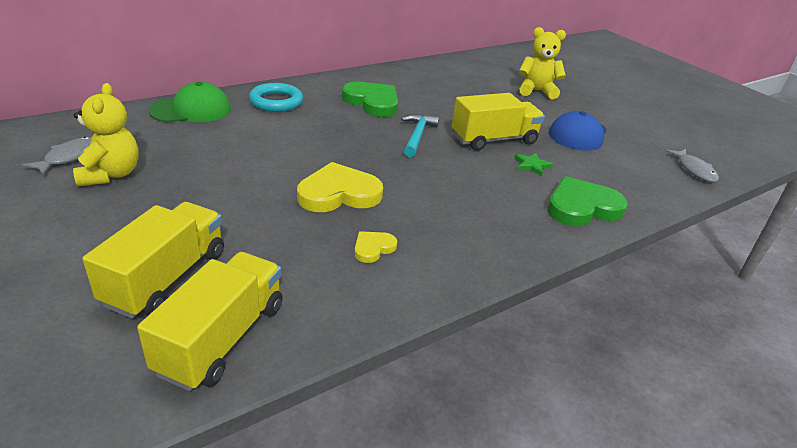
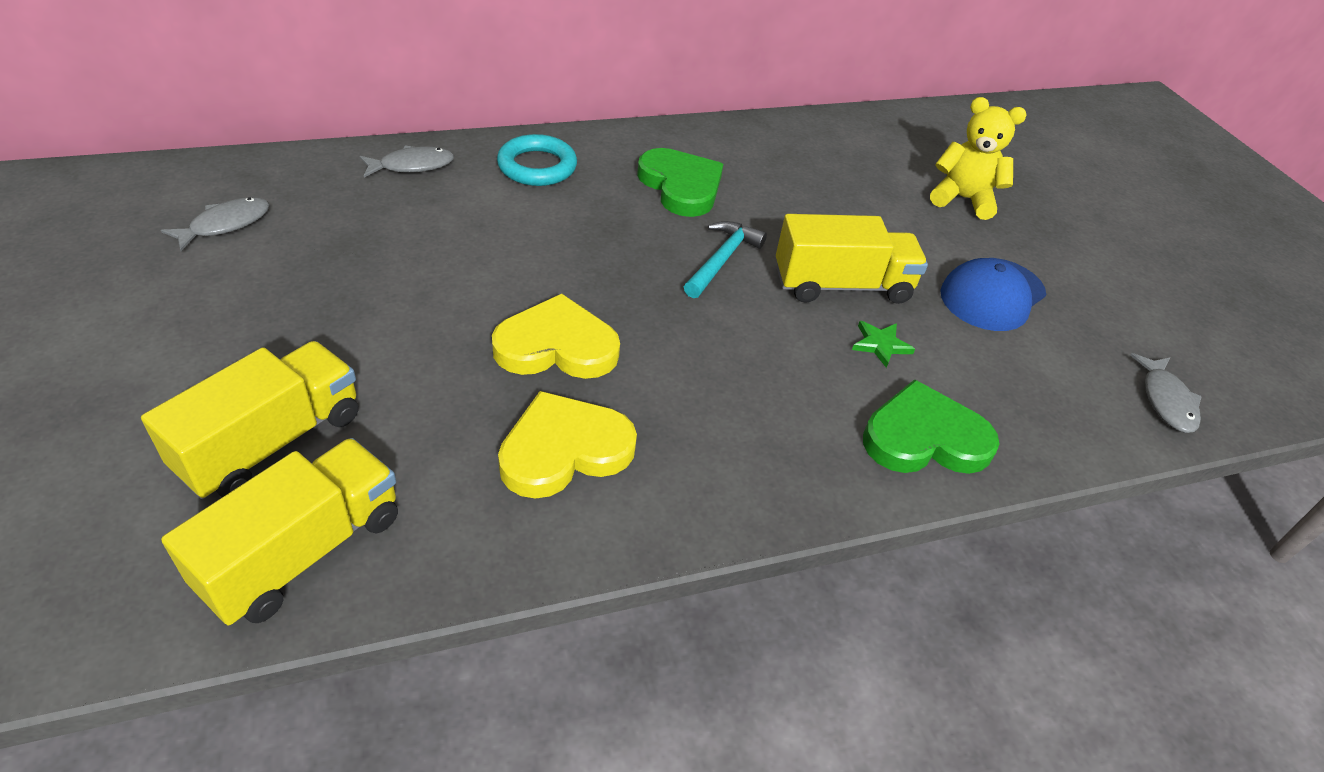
camera: 15 degrees right, 10 degrees up
yellow teddy bear [73,83,139,186] -> none
green cap [148,82,231,123] -> grey fish [360,146,454,177]
yellow heart [354,231,397,263] -> yellow heart [498,391,637,499], size x2.00

